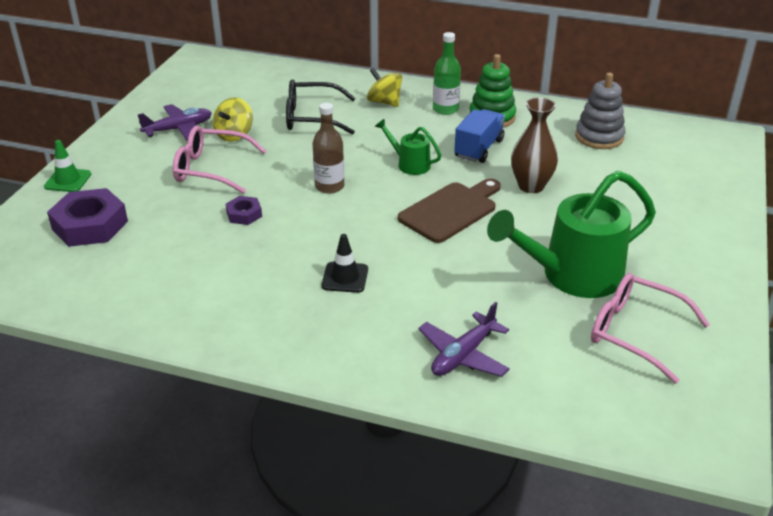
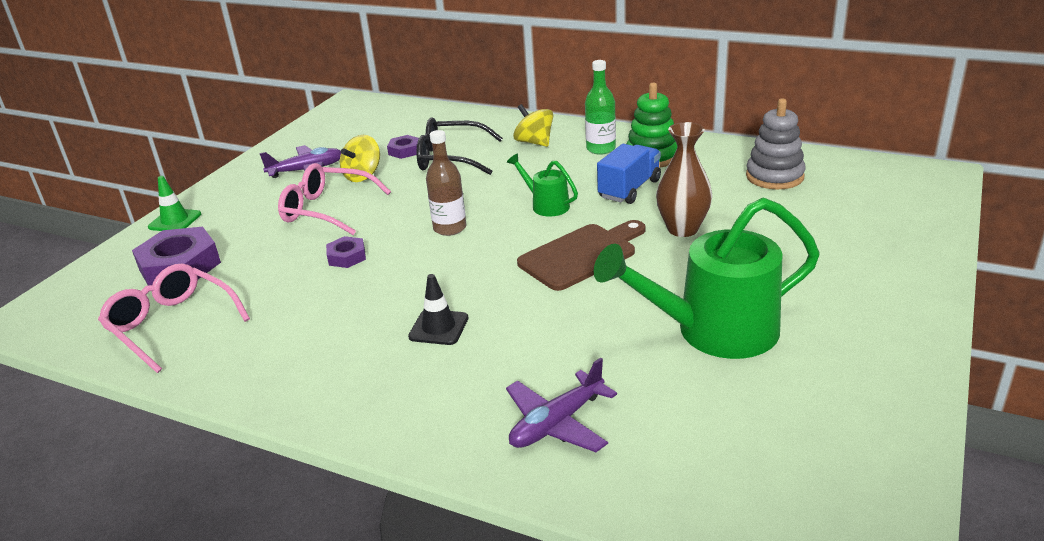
camera: 10 degrees right, 5 degrees down
pink glasses [591,273,710,384] -> pink glasses moved to [98,264,250,373]
none -> purple nut [387,135,419,159]

